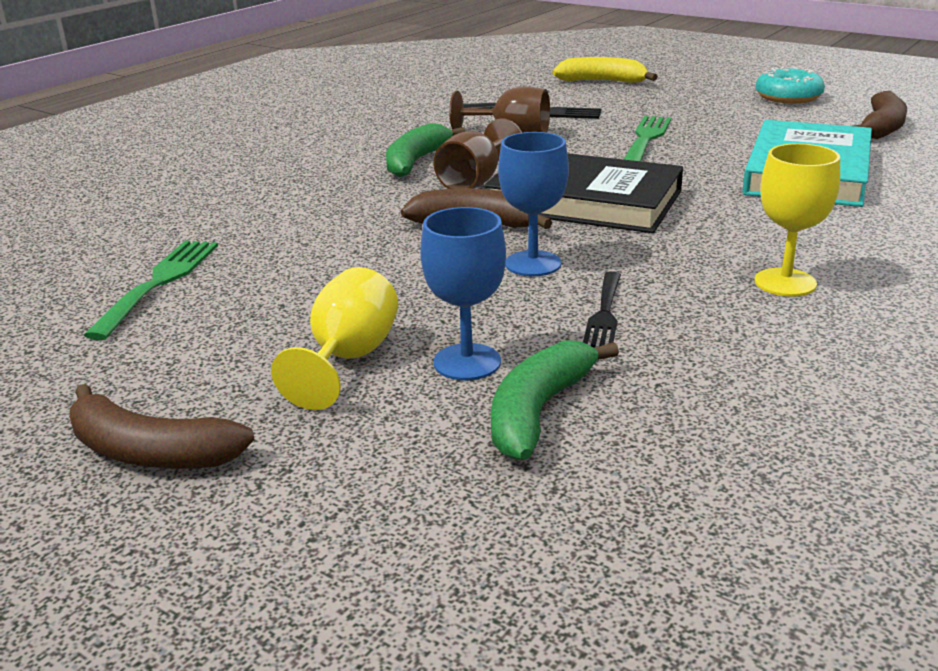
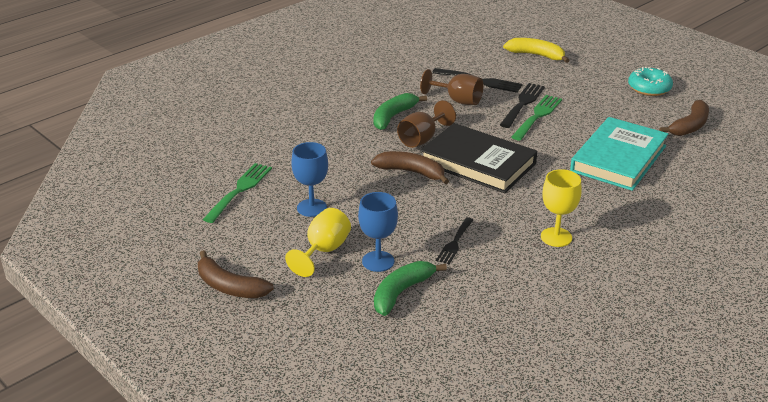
camera: 10 degrees right, 5 degrees up
blue goblet [498,132,569,276] -> blue goblet moved to [291,142,328,217]
none -> black fork [500,83,545,128]

